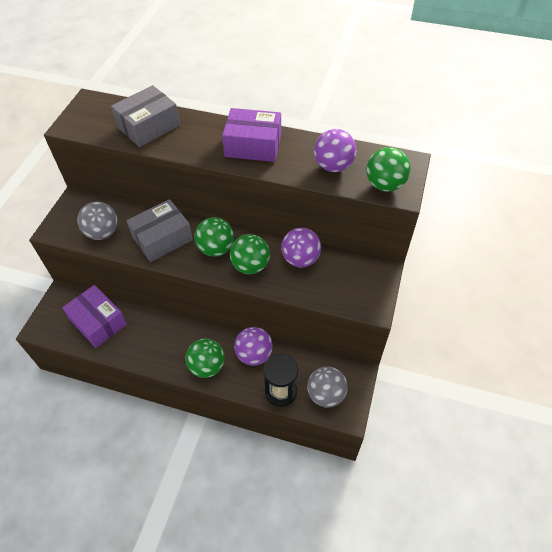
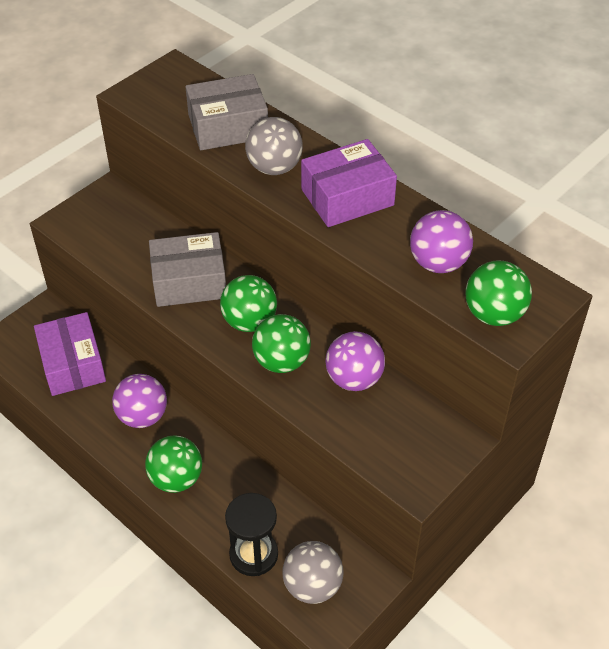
camera: 25 degrees right, 5 degrees down
grey ball [77,202,118,240] -> grey ball moved to [245,117,303,175]
purple box [222,108,281,162] -> purple box turned 60 degrees counterclockwise [301,139,397,227]
purple ball [234,327,273,365] -> purple ball moved to [112,374,167,428]

